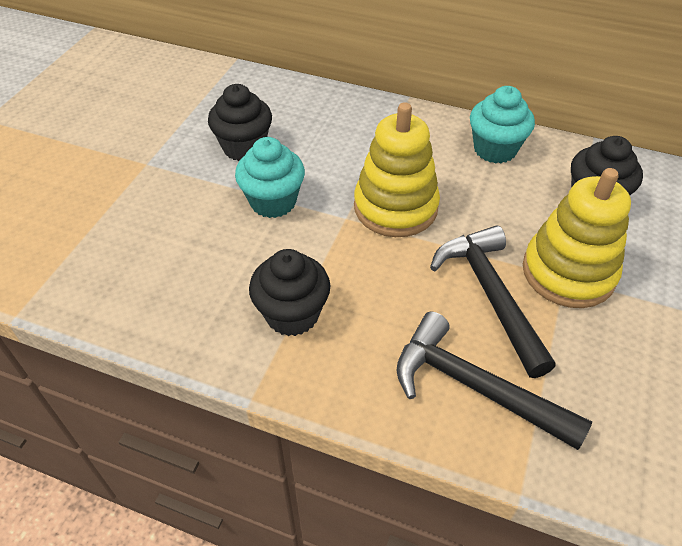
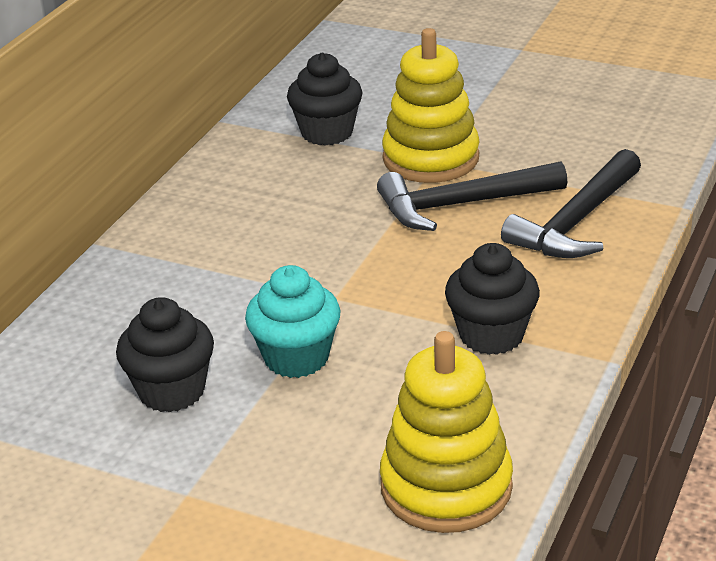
camera: 85 degrees left, 15 degrees down
yellow stacking toy [354,102,440,237] -> yellow stacking toy moved to [380,331,513,533]
turquoise cupcake [470,86,535,163] -> none

